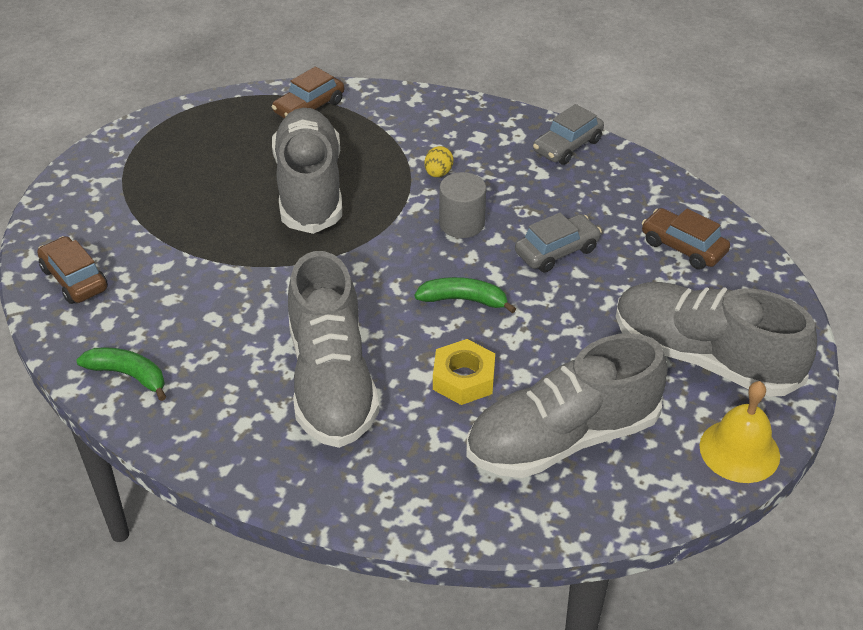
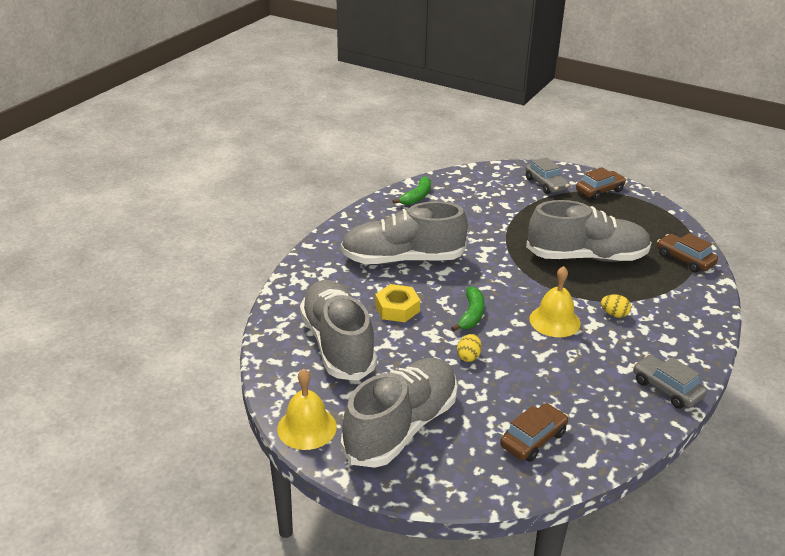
camera: 95 degrees right, 10 degrees down
brown car [37,236,108,304] -> brown car moved to [576,167,626,200]
grey cylinder [439,172,486,238] -> yellow bell [529,266,581,337]
grey car [515,213,602,273] -> grey car moved to [525,157,569,194]
none -> yellow egg [457,334,482,362]

